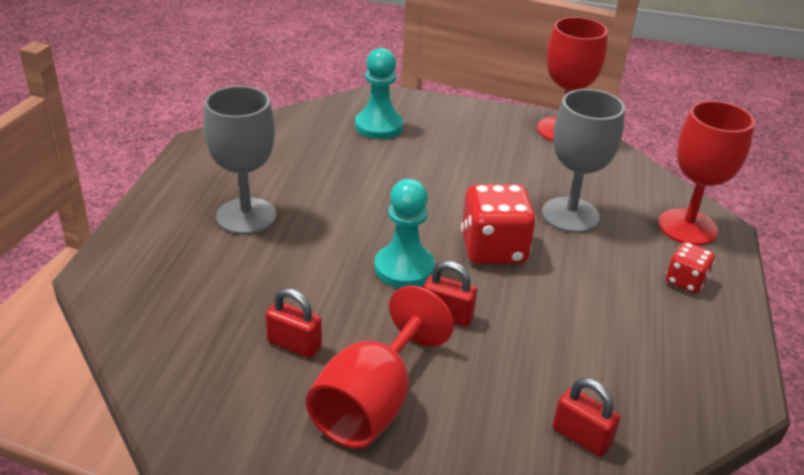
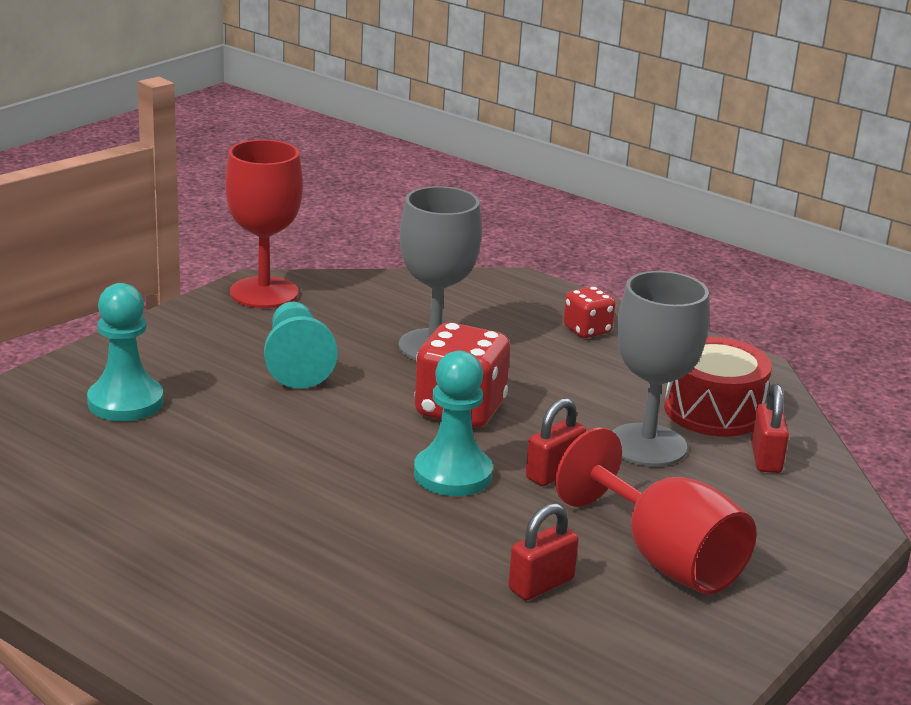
camera: 65 degrees left, 10 degrees down
grey goblet [204,86,276,235] -> grey goblet moved to [612,271,709,467]
red padlock [553,378,620,457] -> red padlock turned 60 degrees counterclockwise [751,384,789,473]
red goblet [658,101,755,245] -> none
none -> turquoise pawn [264,302,338,389]
none -> red drum [664,337,772,437]

